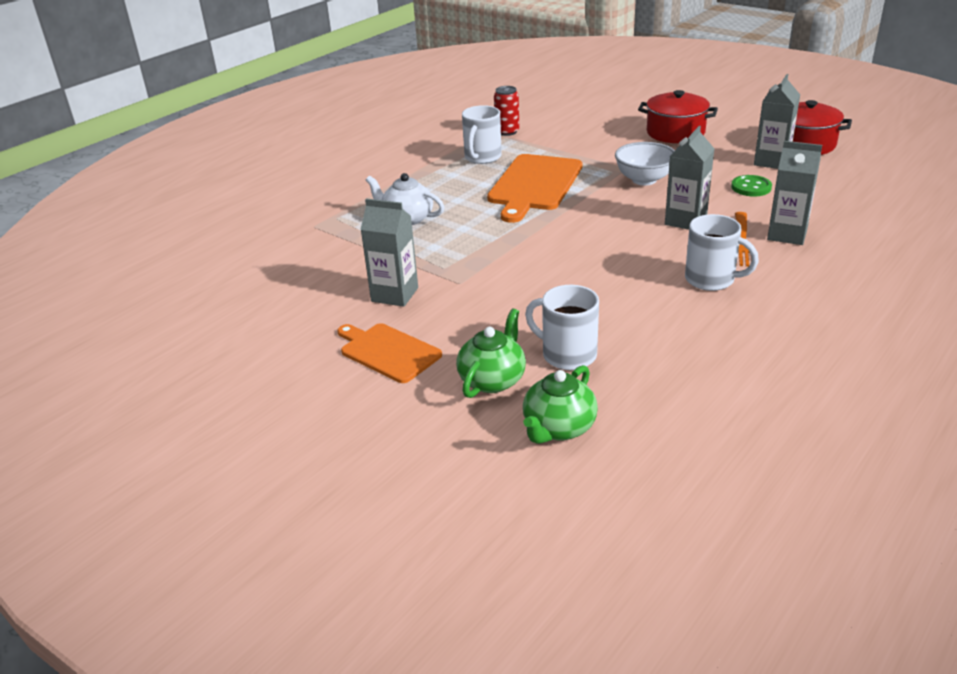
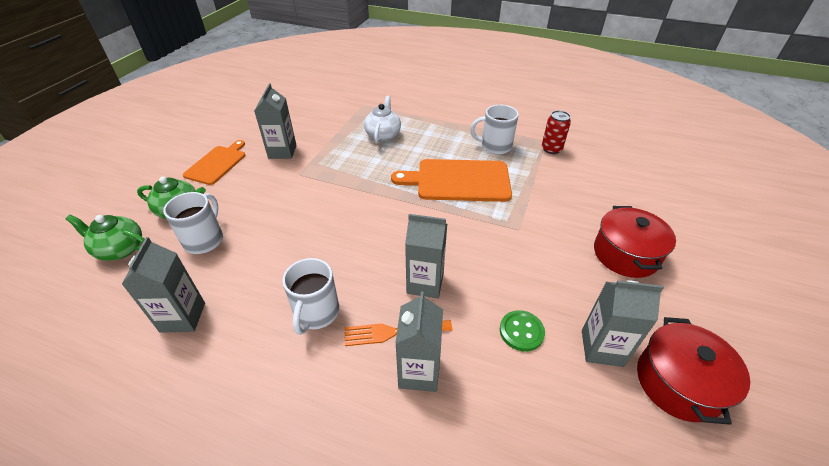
camera: 70 degrees right, 10 degrees up
white bowl [615,142,675,186] -> none
none -> grey carton [122,237,205,333]

